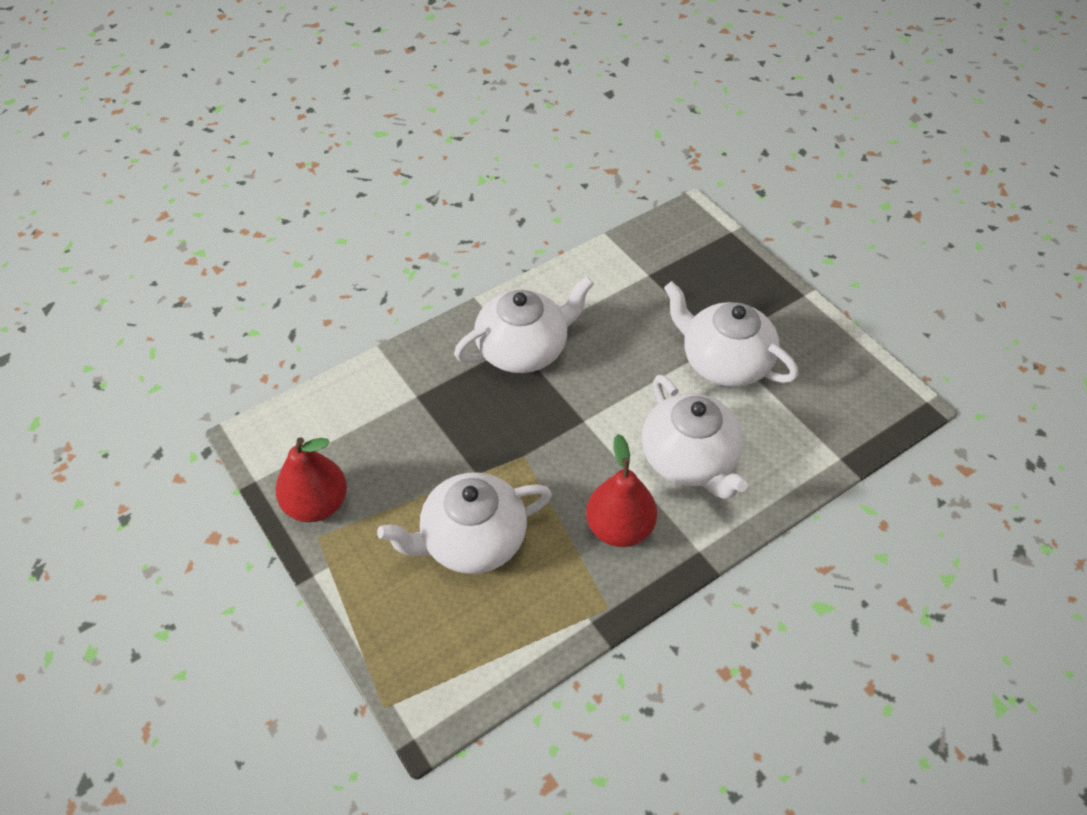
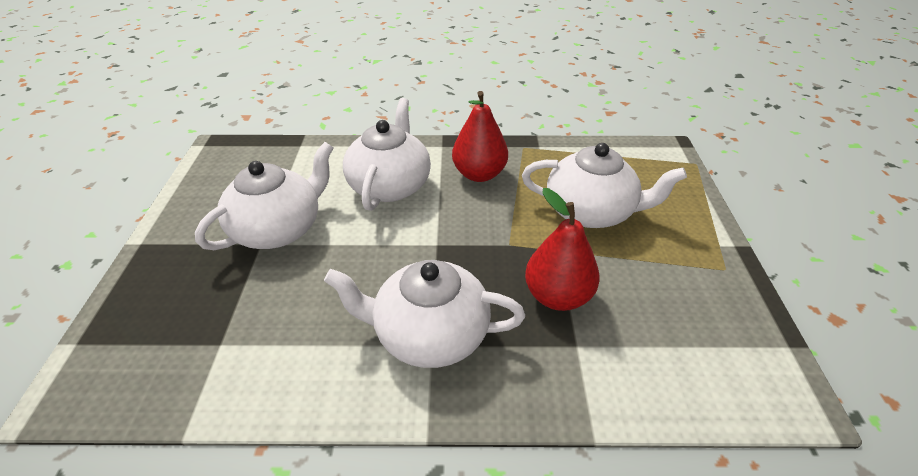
camera: 145 degrees left, 10 degrees down
red pear [276,437,347,522] -> red pear moved to [525,188,600,311]
white teapot [664,281,798,387] -> white teapot turned 120 degrees counterclockwise [195,142,333,250]

